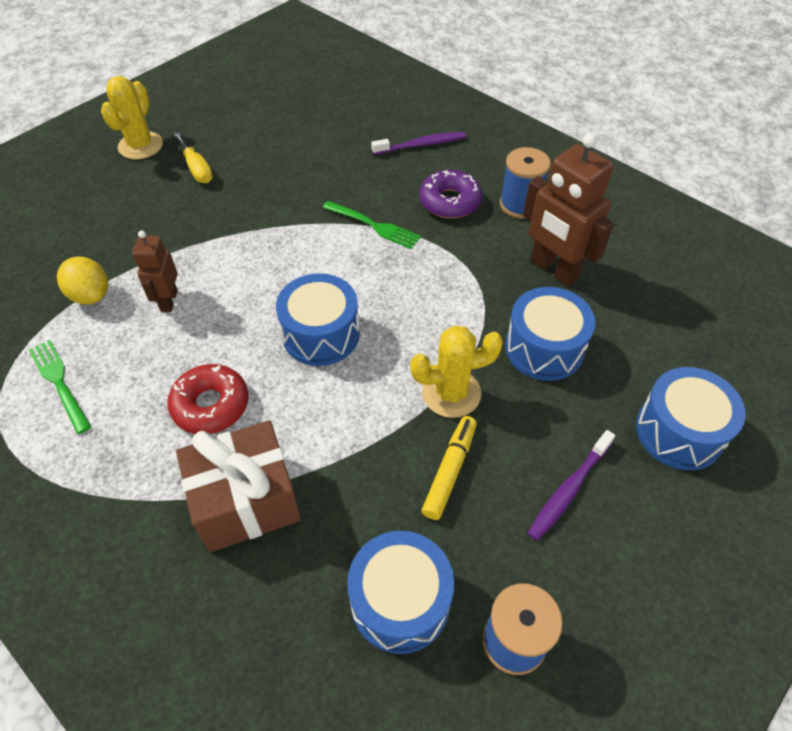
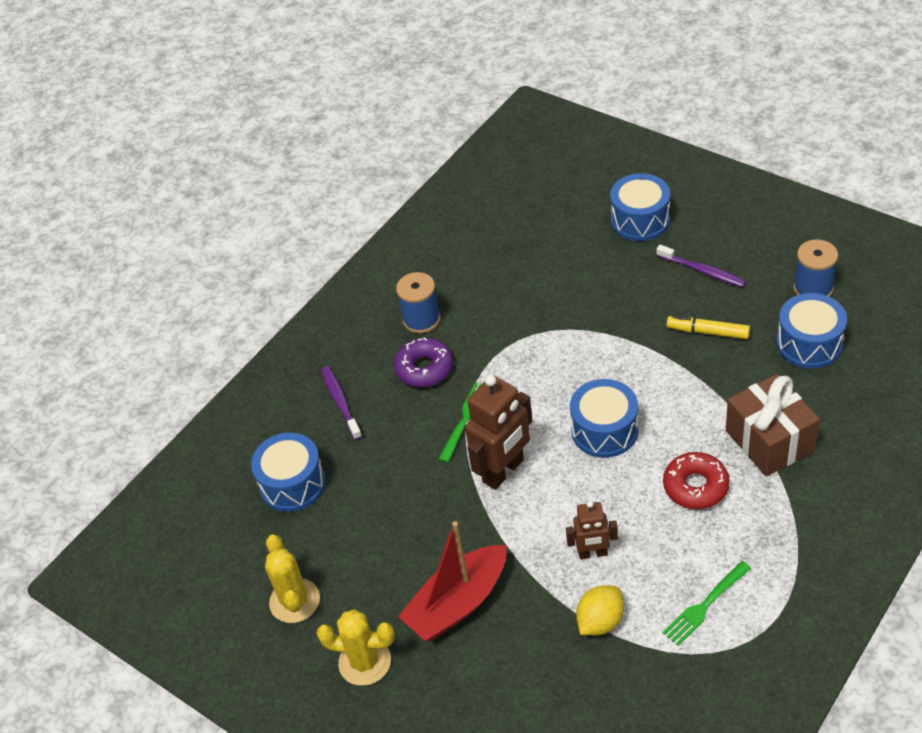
camera: 90 degrees left, 5 degrees down
yellow screwdriver [173,132,213,183] -> none
yellow cactus [410,325,503,418] -> yellow cactus moved to [265,534,320,623]
blue drum [505,287,595,381] -> blue drum moved to [251,433,326,512]
brown robot [523,133,614,286] -> brown robot moved to [465,375,532,490]
none -> red boat [398,521,506,641]

